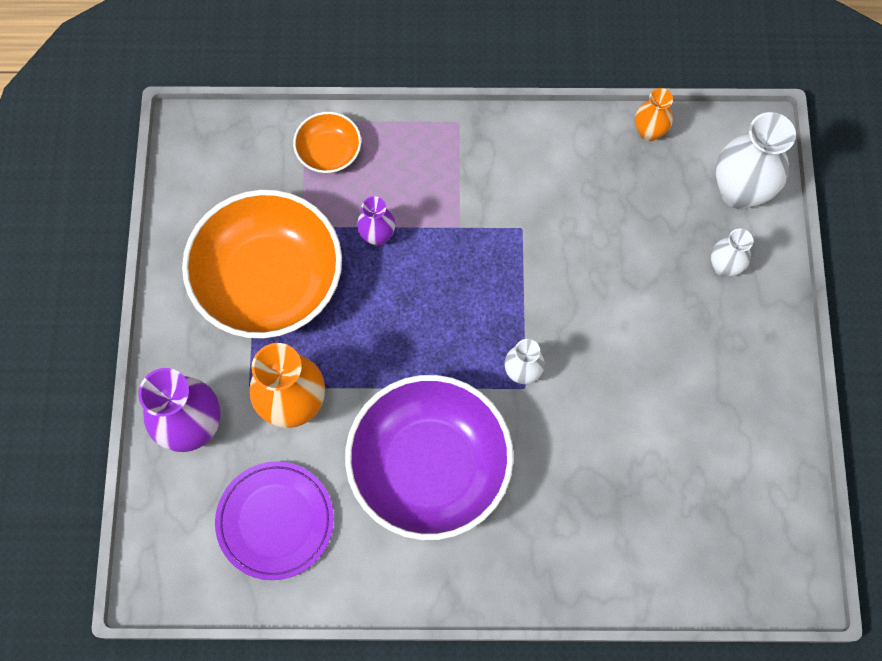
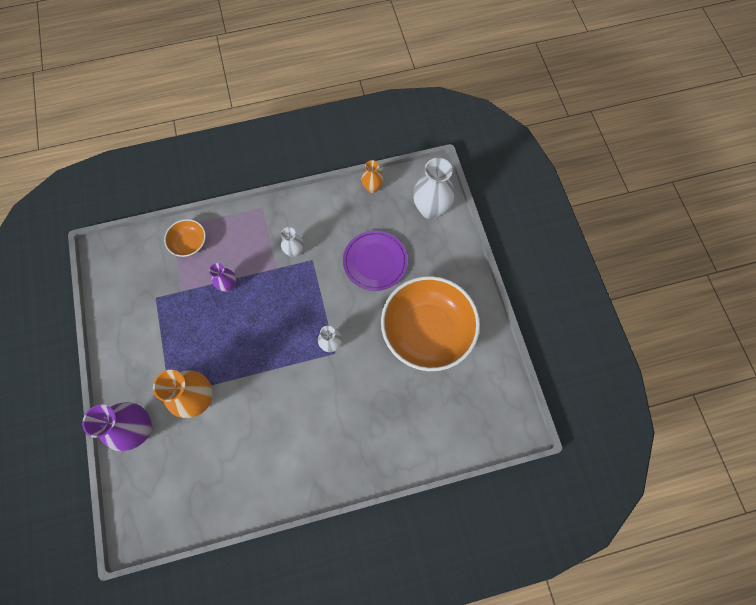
camera: 15 degrees left, 0 degrees up
orange bowl [182,190,342,338] -> orange bowl moved to [381,276,480,371]
purple plate [215,461,334,580] -> purple plate moved to [343,230,408,291]
purple bowl [345,375,513,540] -> none
white vase [711,229,753,277] -> white vase moved to [281,227,304,257]

